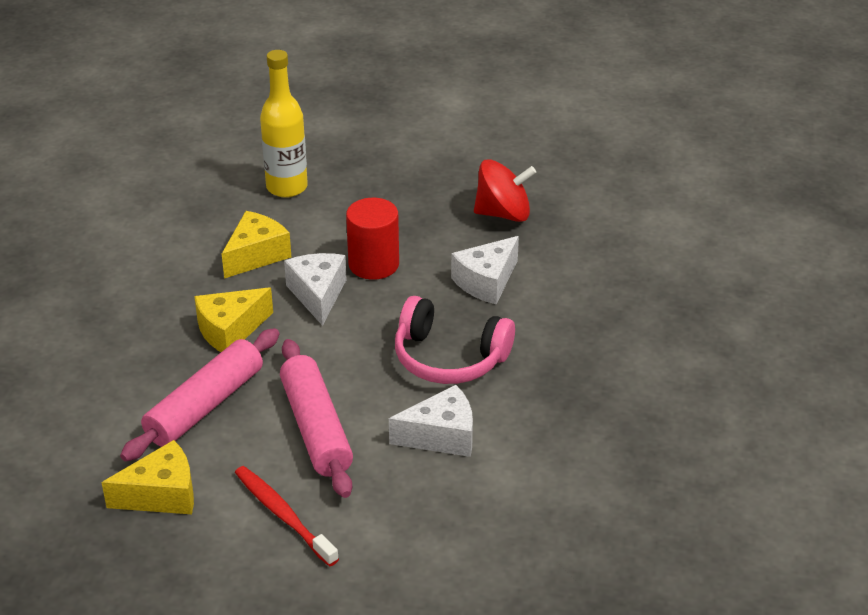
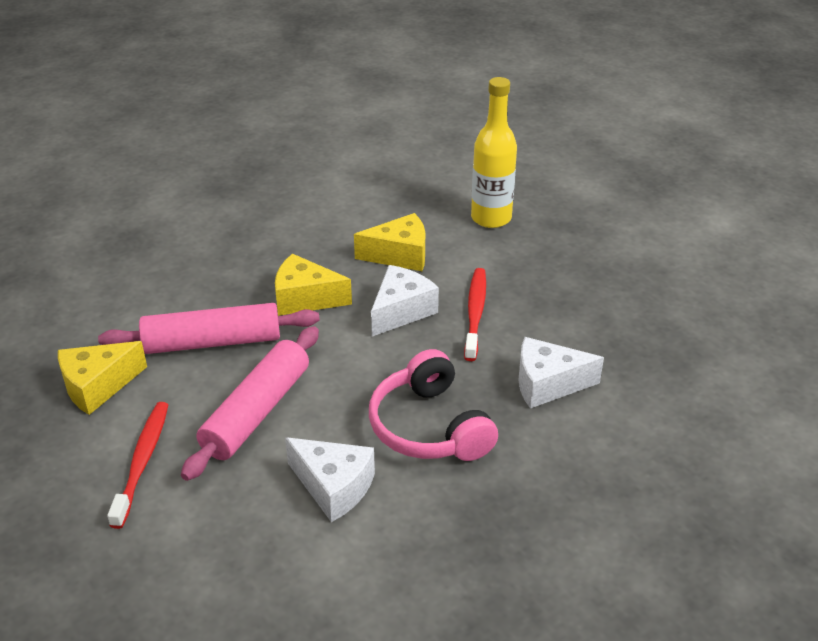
camera: 45 degrees right, 0 degrees up
yellow cheese [101,440,194,514] -> yellow cheese turned 120 degrees clockwise [58,341,147,415]
red cylinder [346,198,399,280] -> red toothbrush [464,268,486,361]
red spinning top [474,159,536,222] -> none

